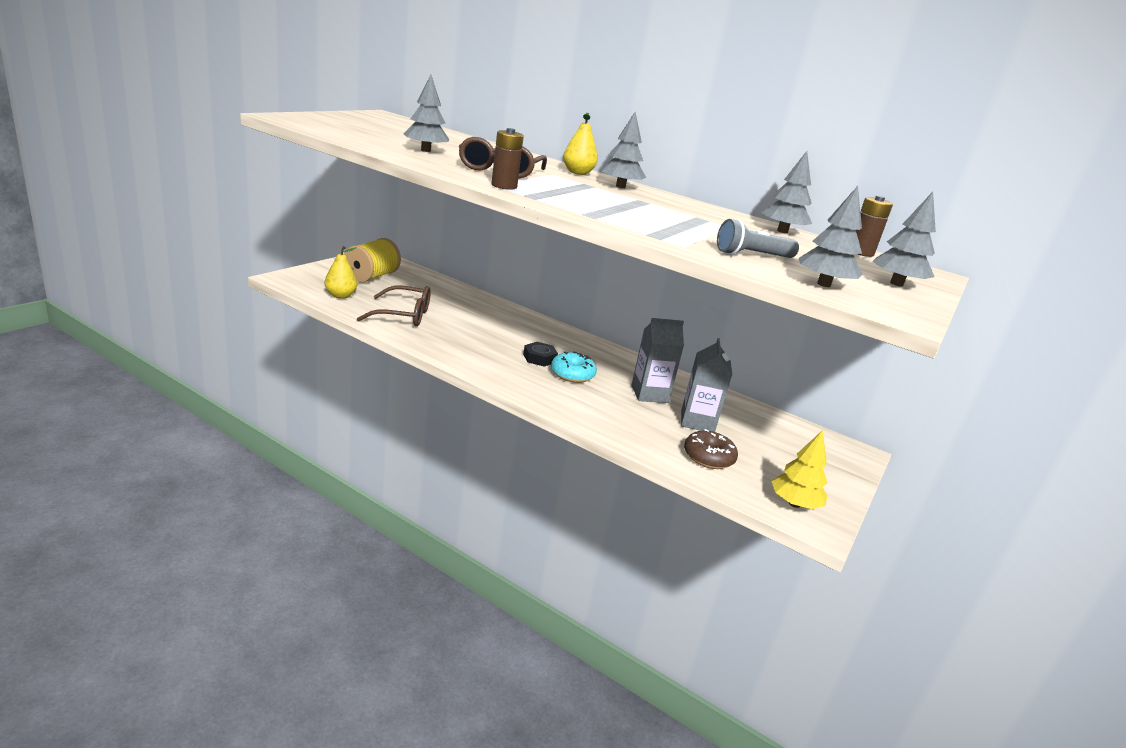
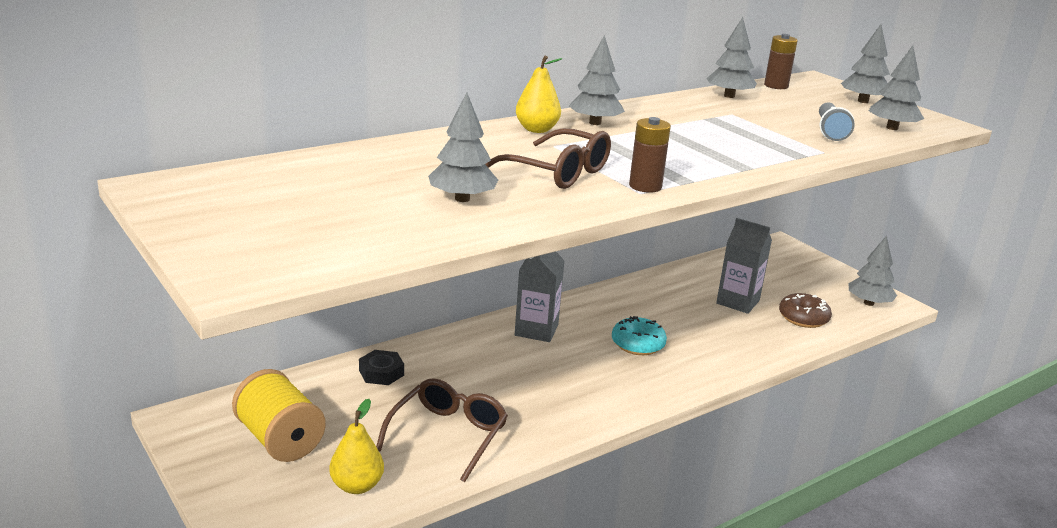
camera: 65 degrees left, 0 degrees up
black nut [523,342,558,367] -> black nut moved to [359,350,404,385]
grey carton [631,318,684,403] -> grey carton moved to [515,252,565,342]
yellow tree [771,430,828,509] -> grey tree [849,236,897,306]

